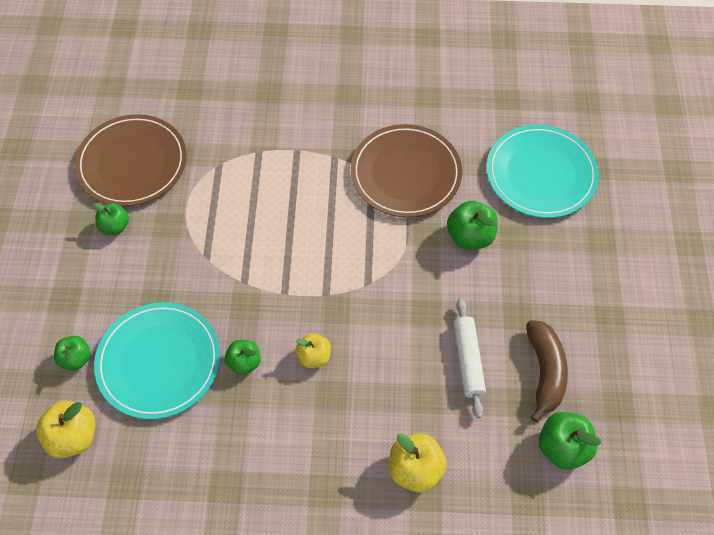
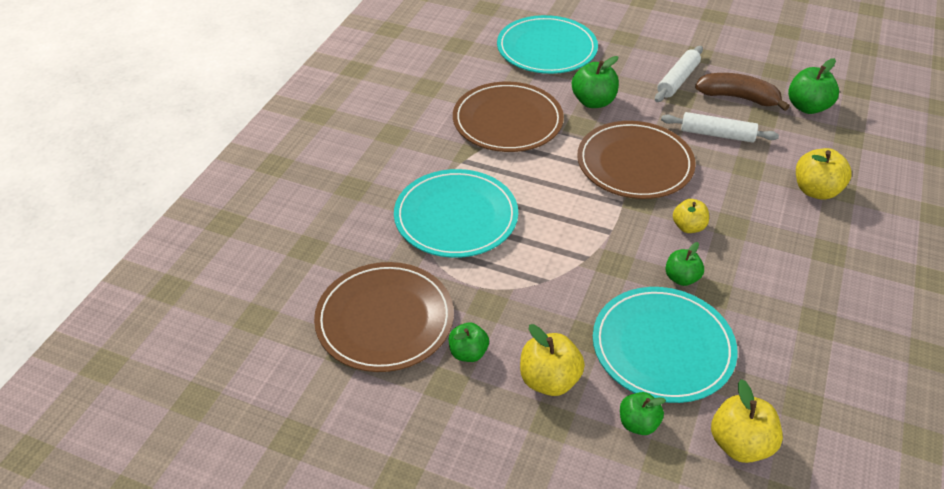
camera: 70 degrees left, 15 degrees down
none -> turquoise plate [394,169,518,258]
none -> yellow apple [520,324,585,396]
none -> brown plate [577,121,696,199]
none -> white rolling pin [655,46,703,102]

